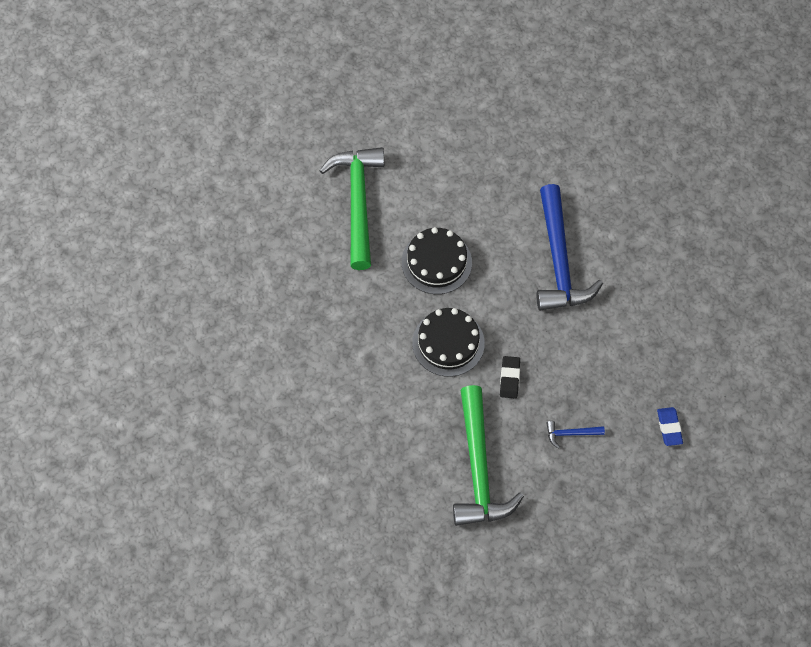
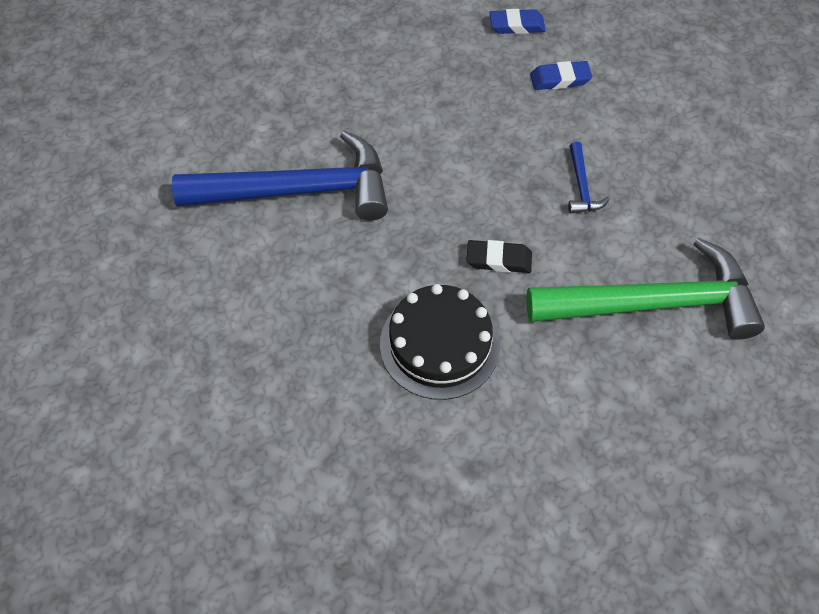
camera: 90 degrees left, 5 degrees down
green hammer [319,147,384,270] -> none
black cake [402,227,472,294] -> none
none -> blue eraser [489,9,546,34]

